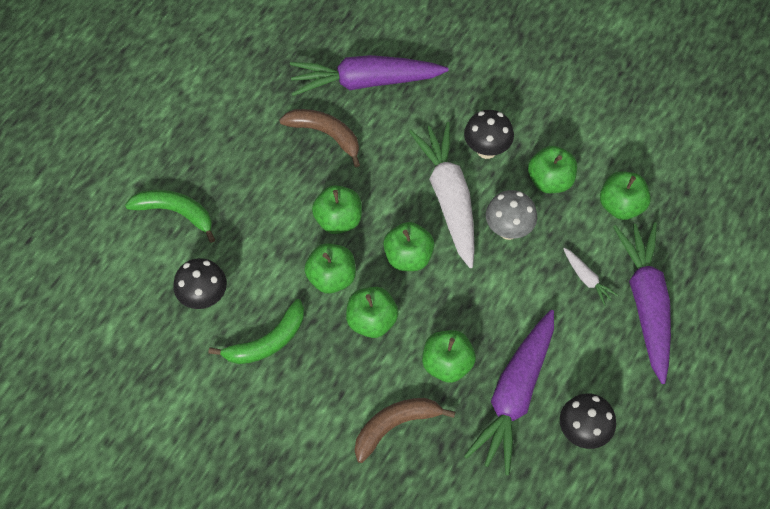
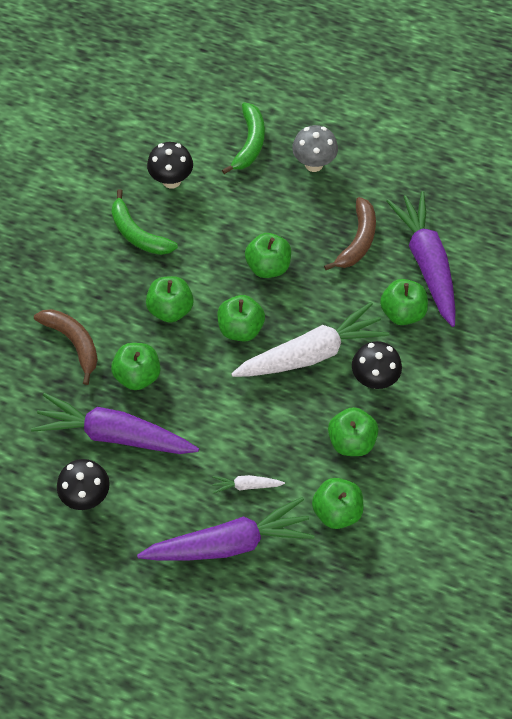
camera: 80 degrees right, 0 degrees up
green apple [304,243,356,294] -> green apple moved to [380,279,428,325]
grey mushroom [486,190,537,240] -> grey mushroom moved to [292,125,338,172]
white carrot [563,248,618,306] -> white carrot turned 45 degrees clockwise [212,475,285,494]

